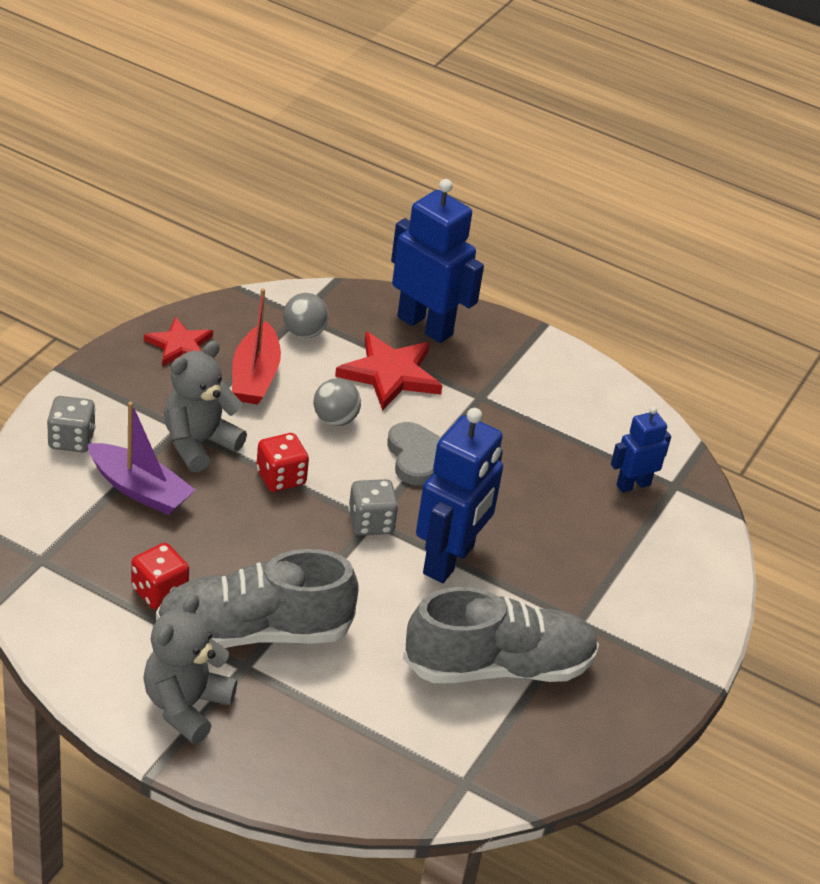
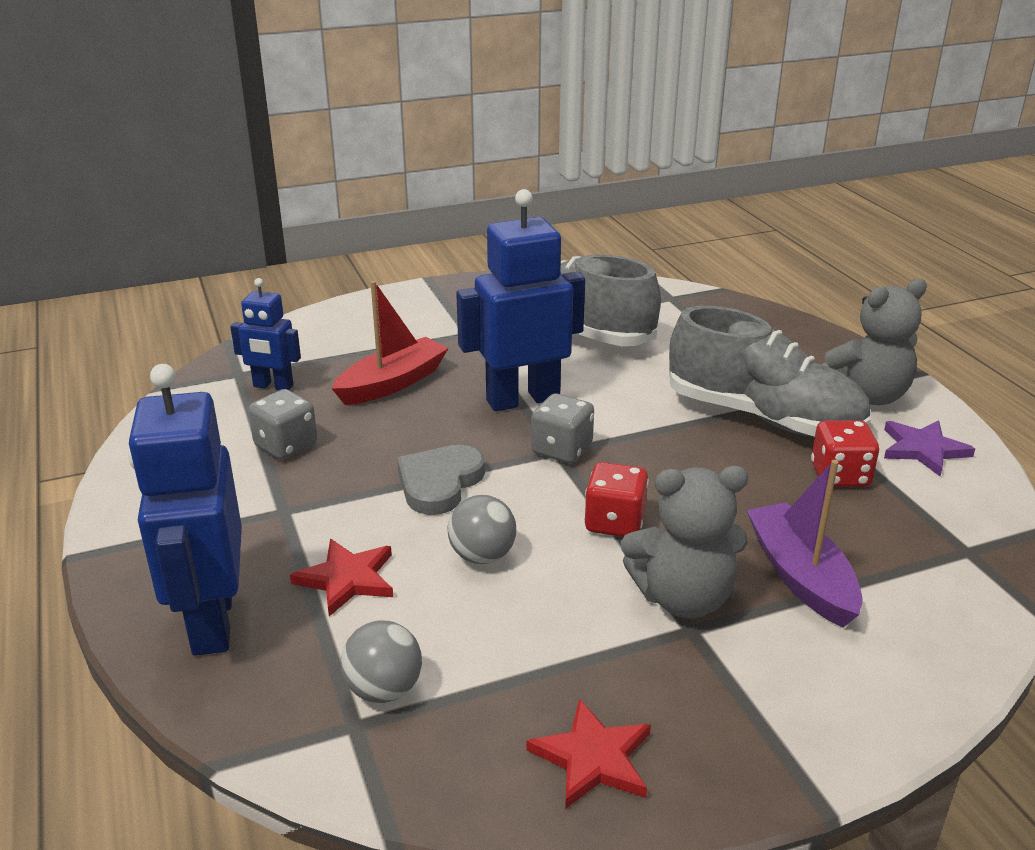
camera: 135 degrees left, 10 degrees down
grey dice [47,396,96,452] -> grey dice moved to [248,389,317,460]
red boat [232,288,281,404] -> red boat moved to [331,281,449,405]
red star [335,332,442,411] -> red star [290,539,393,616], size x0.65
none -> purple star [884,420,975,476]

